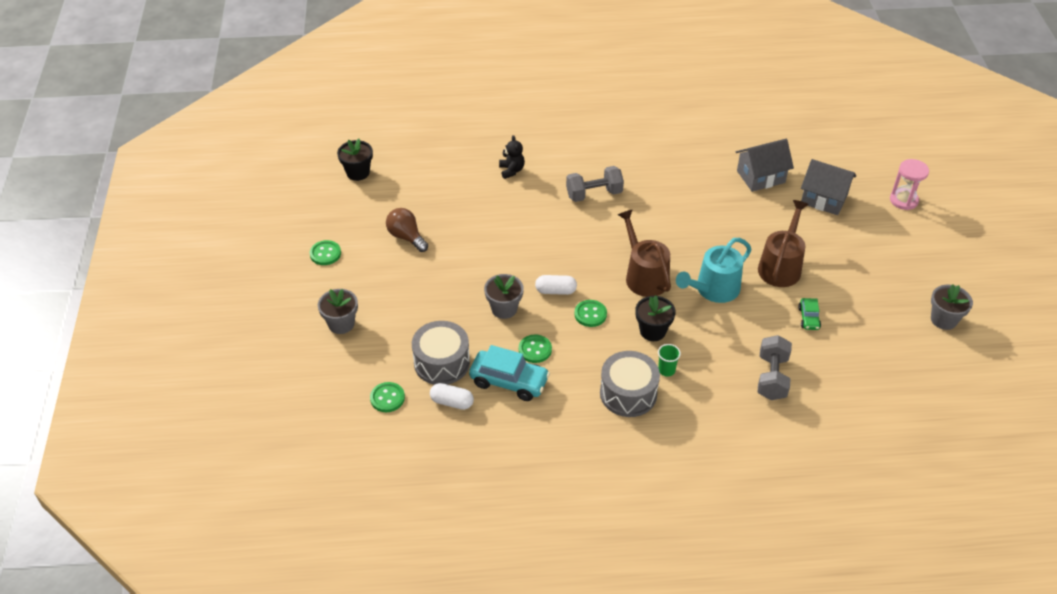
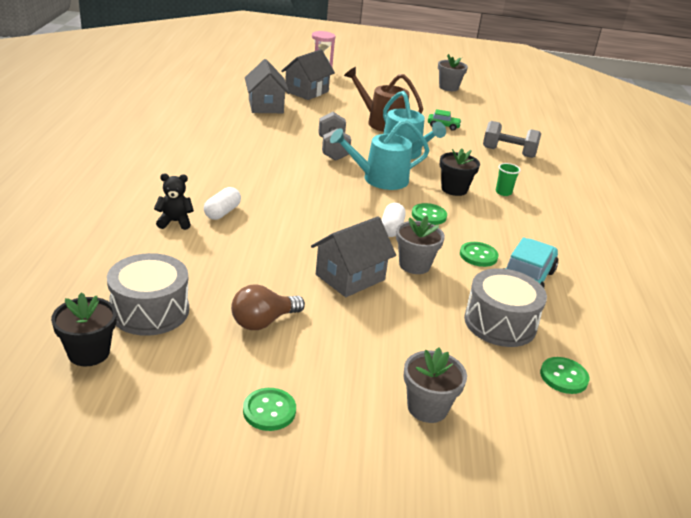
camera: 85 degrees left, 15 degrees down
white capsule [430,383,474,410] -> white capsule moved to [204,187,241,220]
grey dumbbell [566,166,624,202] -> grey dumbbell moved to [318,112,351,161]
grey drum [600,351,660,417] -> grey drum moved to [107,253,189,336]
brown watering can [617,209,671,297] -> turquoise watering can [330,120,430,190]
none -> grey house [311,216,396,297]

